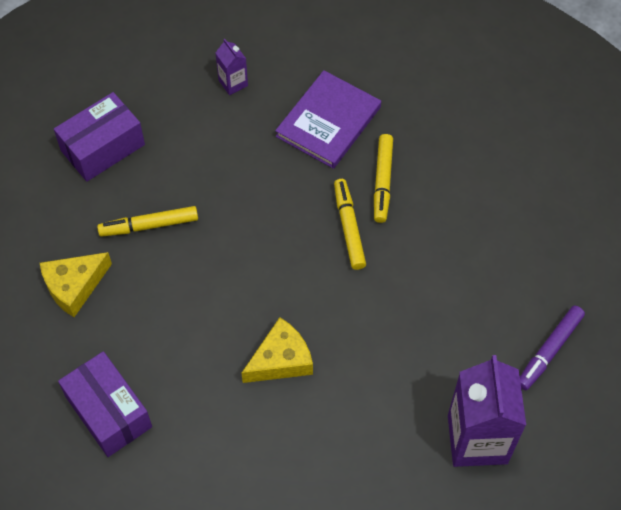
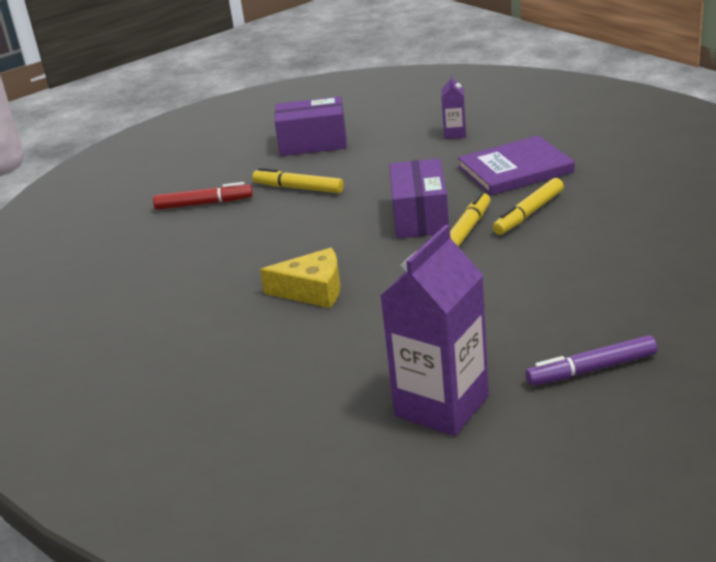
camera: 40 degrees right, 30 degrees down
yellow cheese [40,252,112,317] -> red marker [153,182,253,210]
purple box [58,351,152,457] -> purple box moved to [389,158,449,238]

